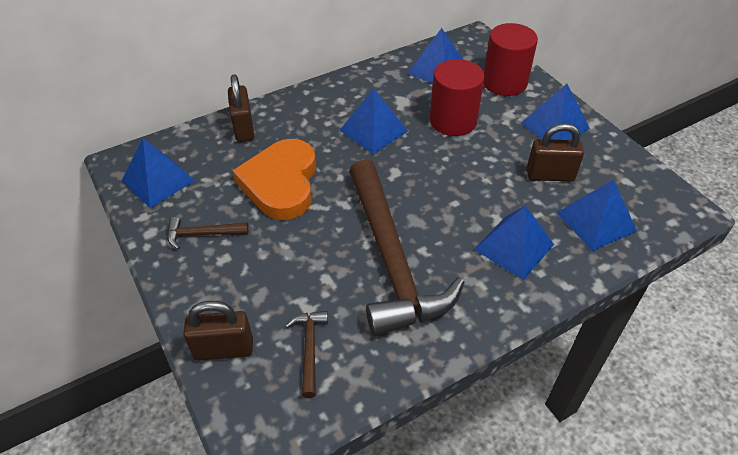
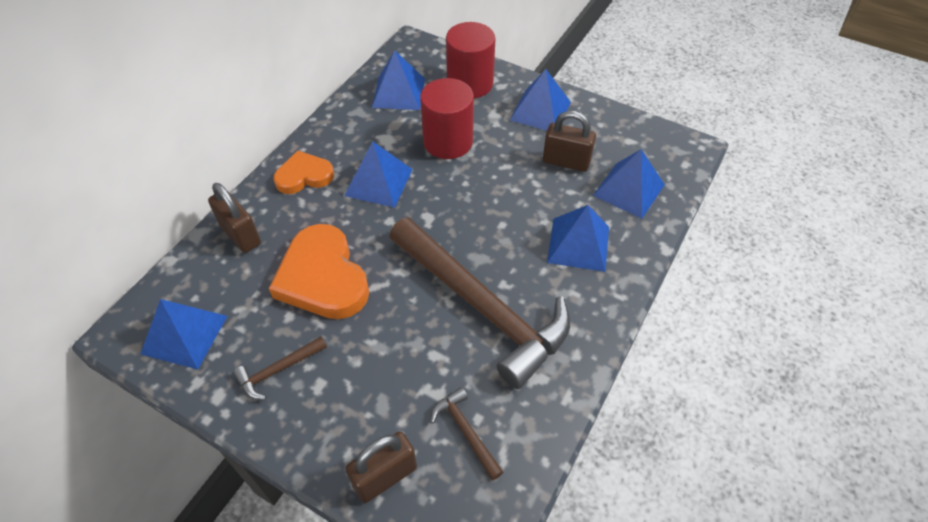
camera: 30 degrees left, 5 degrees up
brown padlock [527,123,584,181] -> brown padlock turned 45 degrees clockwise [543,111,596,172]
none -> orange heart [273,151,334,194]

